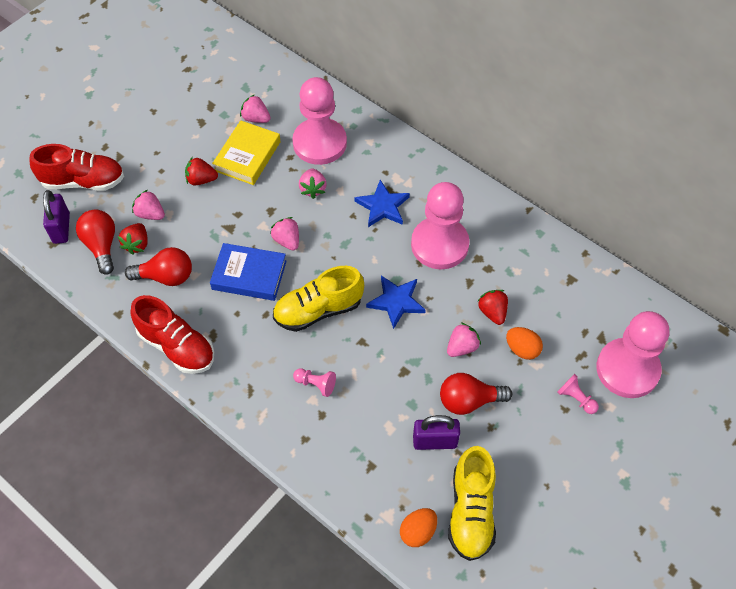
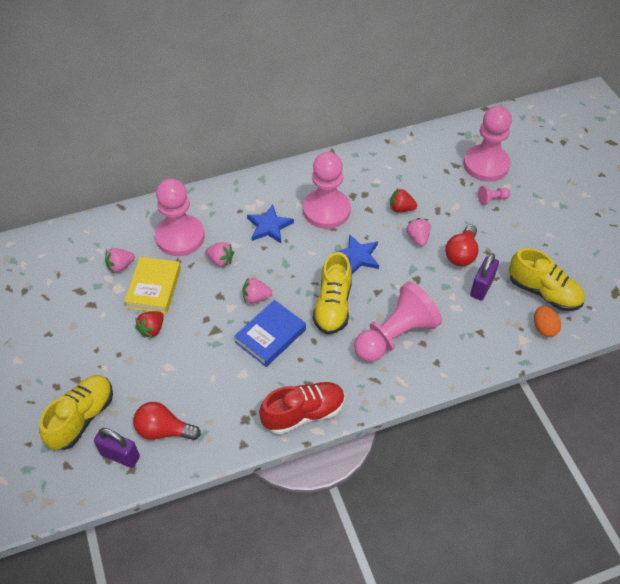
camera: 60 degrees left, 5 degrees down
red shoe [30,144,124,191] -> yellow shoe [39,375,113,450]
red strawberry [118,223,148,255] -> none
red light bulb [125,247,192,286] -> none
pink strawberry [132,190,165,220] -> none
yellow book [212,120,281,185] -> yellow book turned 45 degrees clockwise [124,257,181,313]
pink pawn [293,368,336,397] -> pink pawn [354,282,442,362], size x2.49
orange egg [506,327,543,360] -> none

